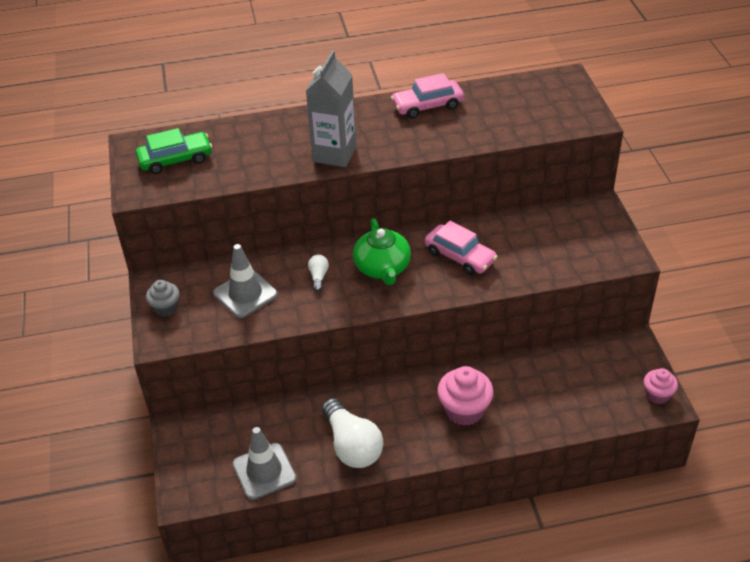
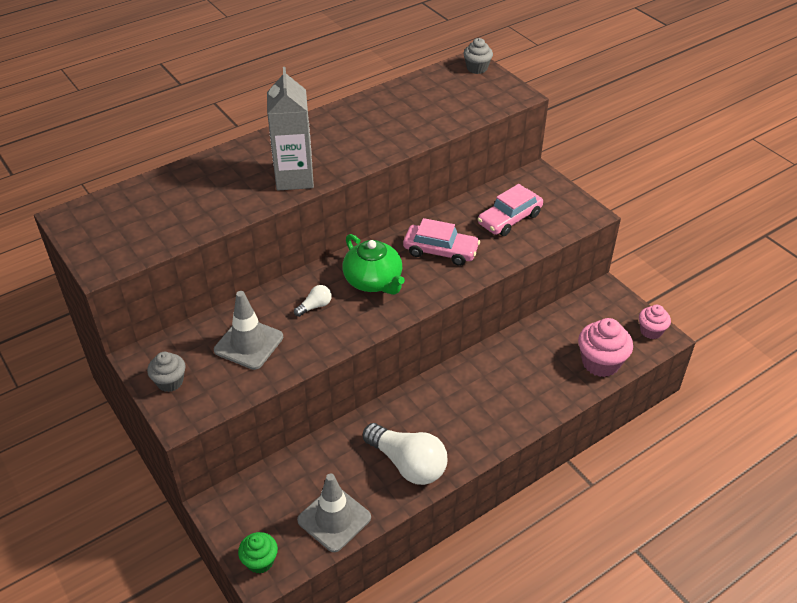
camera: 25 degrees left, 0 degrees up
green car [136,128,212,174] -> none
white light bulb [308,255,329,292] -> white light bulb turned 75 degrees clockwise [294,285,332,317]
pink car [391,73,464,119] -> pink car moved to [478,184,543,236]
pink cupcake [437,366,494,426] -> pink cupcake moved to [578,318,633,377]
none -> green cupcake [238,532,278,574]
none -> grey cupcake [463,38,493,74]

